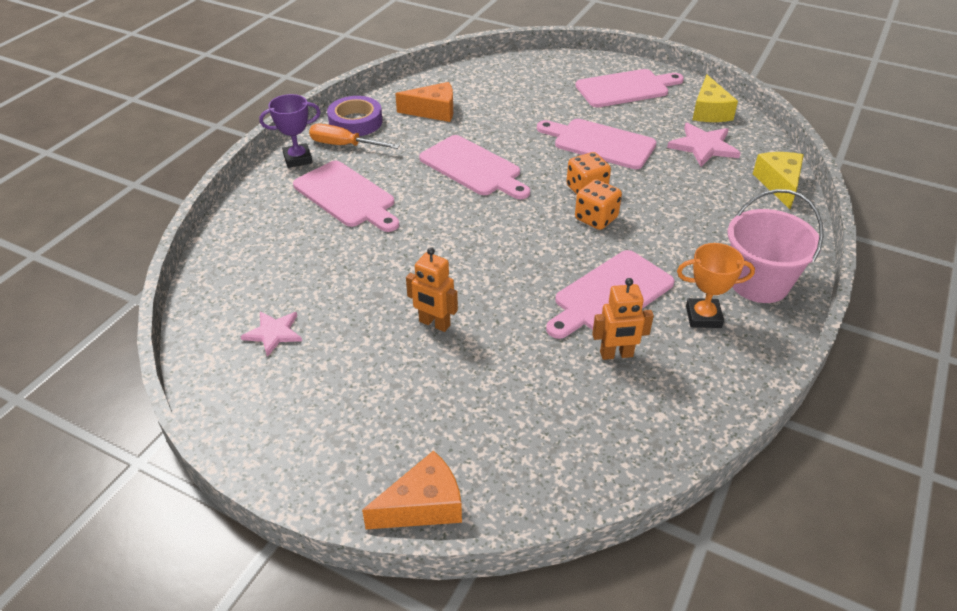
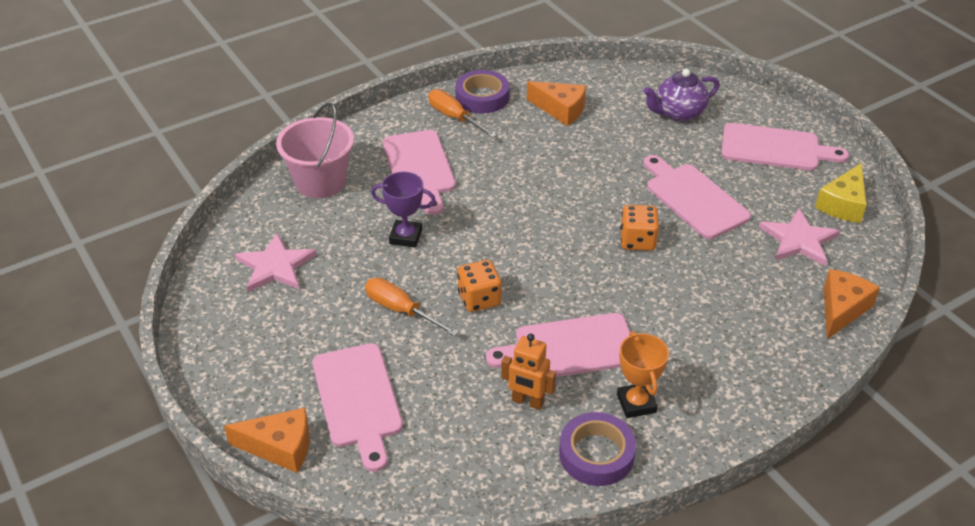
camera: 30 degrees right, 0 degrees up
pink star [240,311,302,357] -> pink star [235,233,317,292], size x1.51
purple trophy [259,94,321,168] -> purple trophy moved to [371,172,436,248]
orange robot [406,247,458,332] -> orange screwdriver [365,278,459,336]
pink cutting board [419,135,530,199] -> pink cutting board moved to [312,343,403,472]
orange dice [575,179,622,230] -> orange dice moved to [457,260,502,312]
orange trophy [677,243,755,328] -> orange trophy turned 45 degrees clockwise [617,331,669,418]
pink bucket [727,189,824,303] -> pink bucket moved to [276,103,354,198]
yellow cheese [753,152,804,209] -> orange cheese [824,269,880,339]
none -> purple tape [559,412,636,486]
none -> purple teapot [643,69,720,122]

